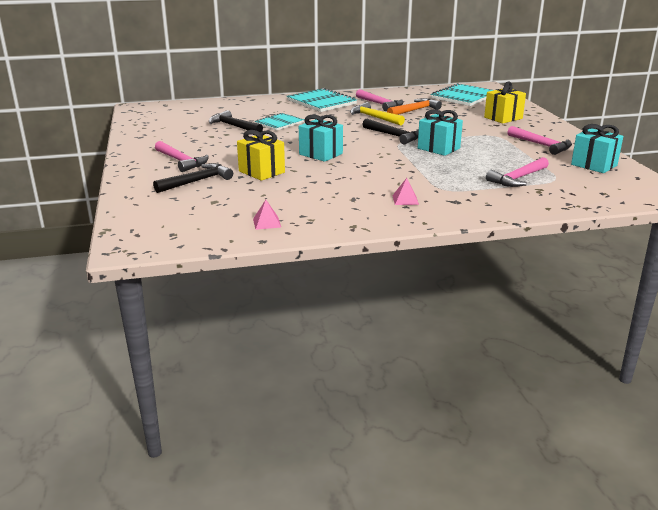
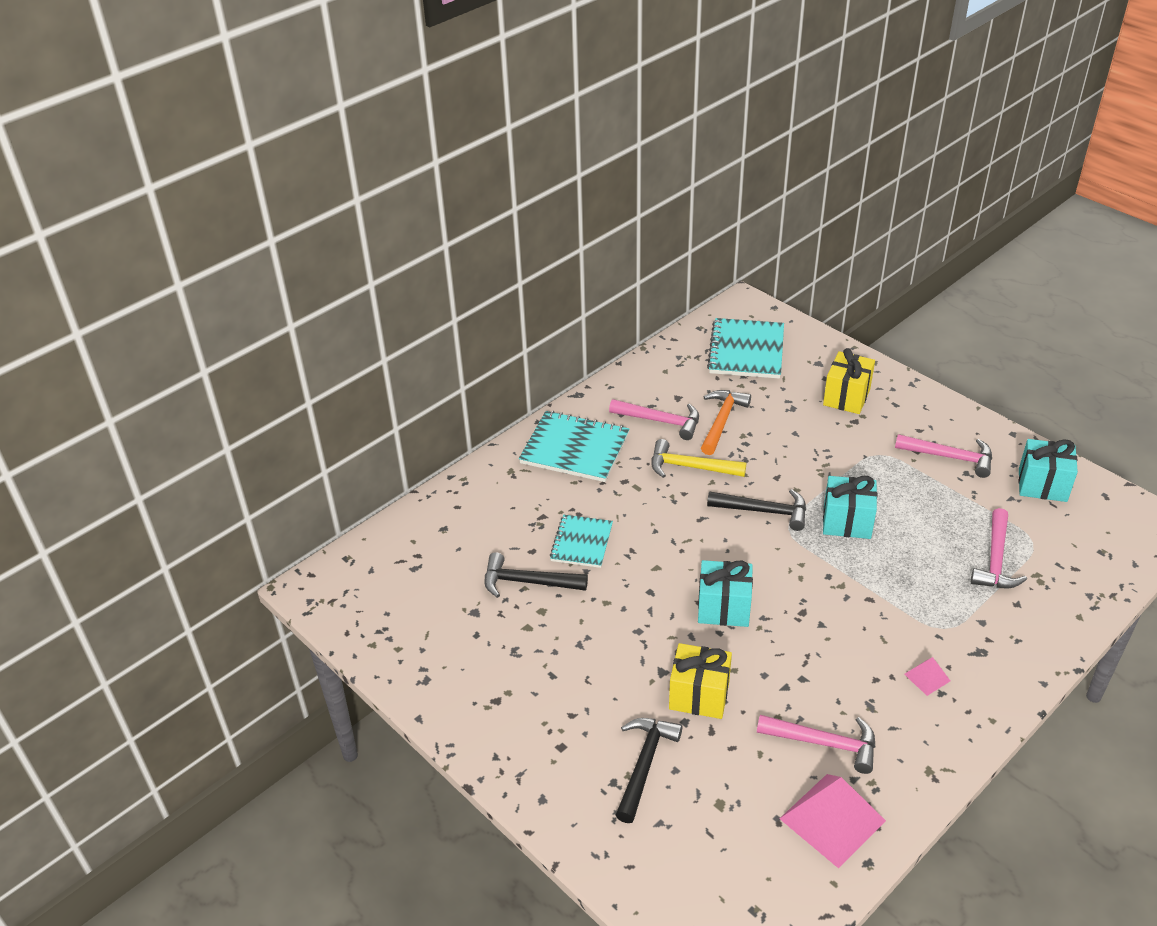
camera: 30 degrees left, 15 degrees up
pink hammer [155,141,209,172] -> pink hammer moved to [757,715,875,774]
pink pyramid [253,200,281,230] -> pink pyramid [779,774,886,868], size x2.11

